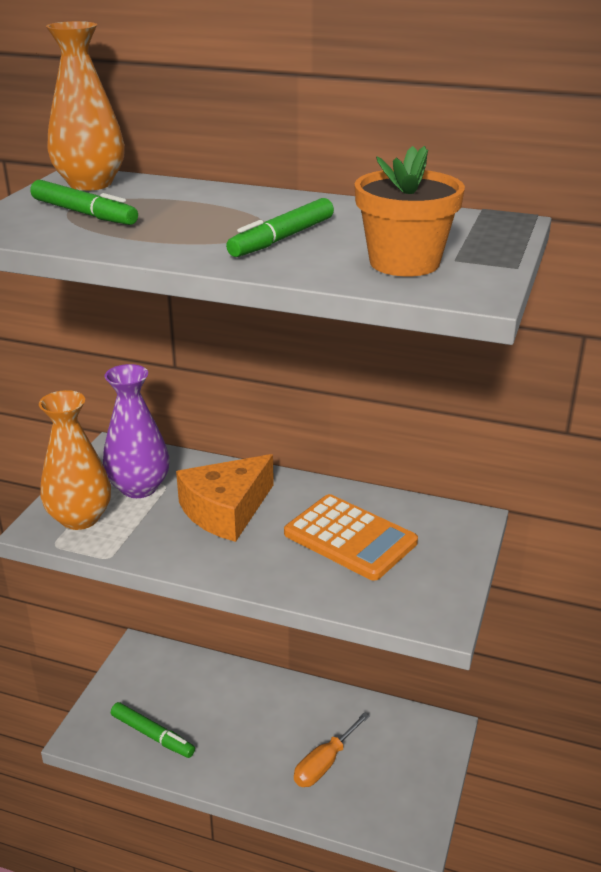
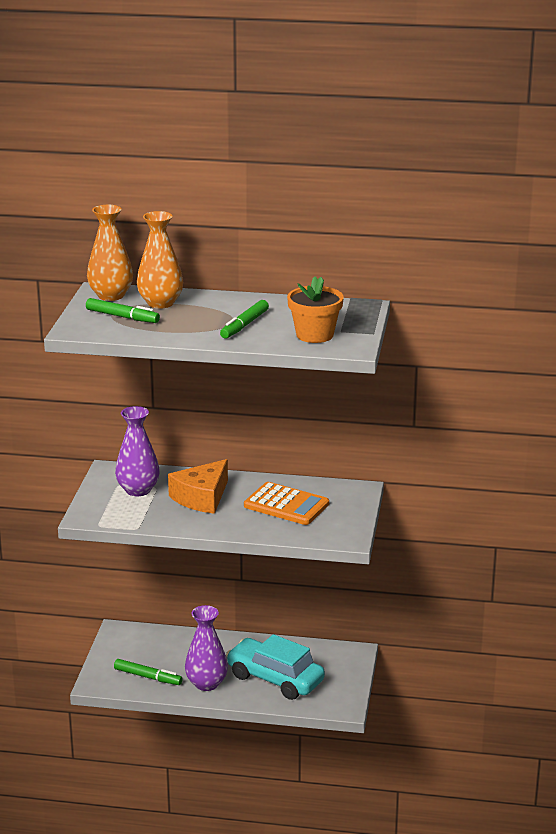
camera: 10 degrees left, 5 degrees down
orange vase [39,390,111,530] -> orange vase moved to [137,211,183,309]
orange screwdriver [294,712,370,787] -> turquoise car [226,634,325,700]
none -> purple vase [185,605,228,691]

